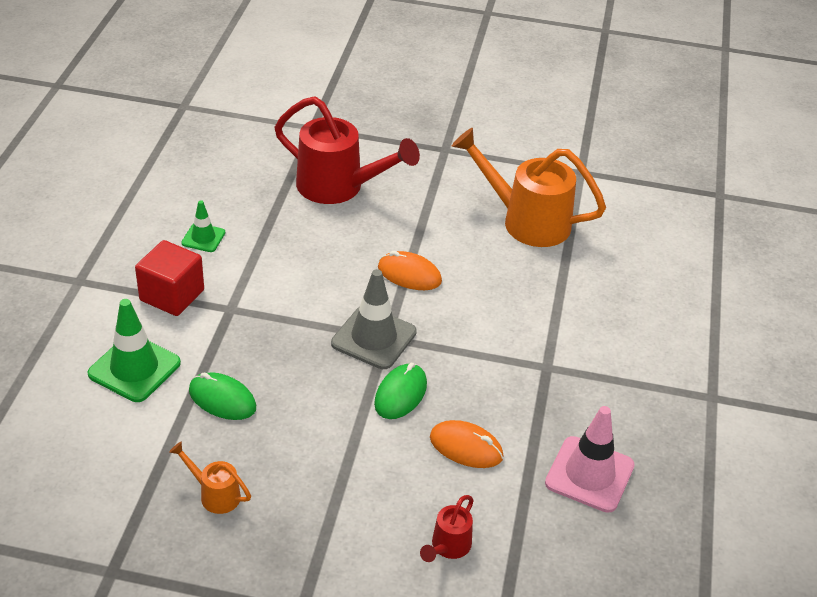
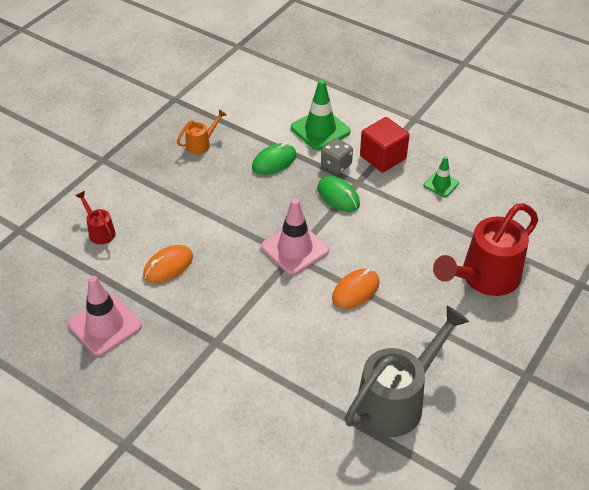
camera: 115 degrees right, 5 degrees up
grey traffic cone [331,269,417,369] -> pink traffic cone [261,198,329,275]
green mouse [374,363,427,419] -> green mouse moved to [317,176,360,212]
orange watering can [452,128,606,247] -> grey watering can [345,305,469,437]
none -> grey dice [321,138,353,174]

